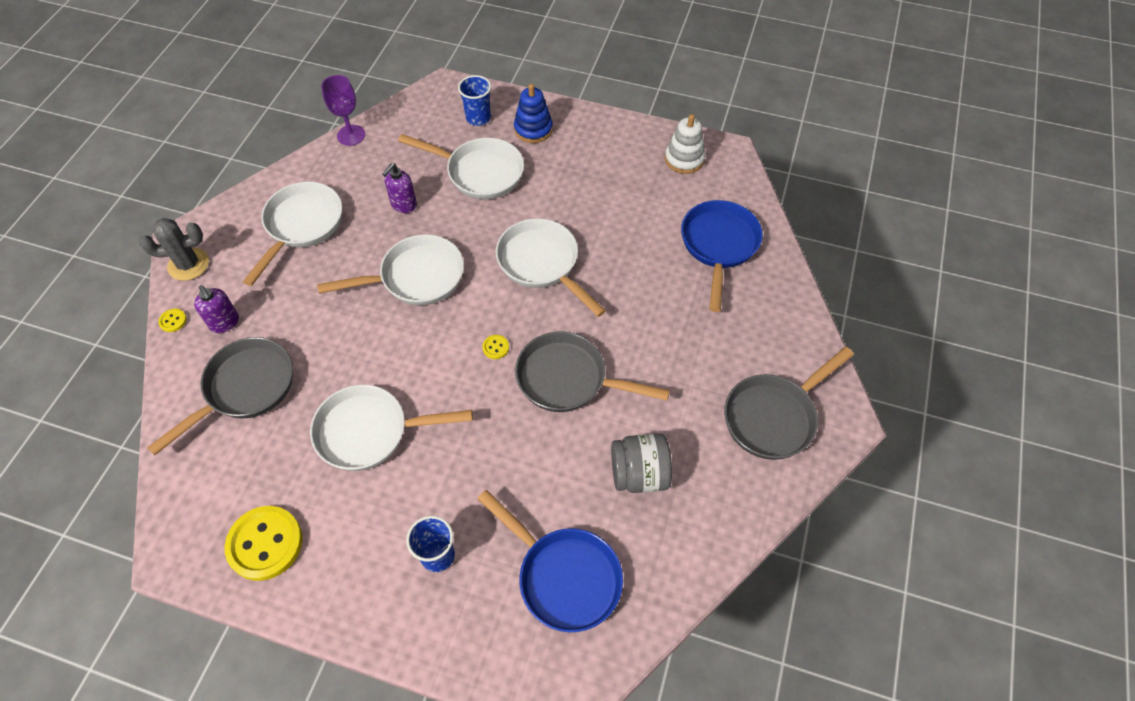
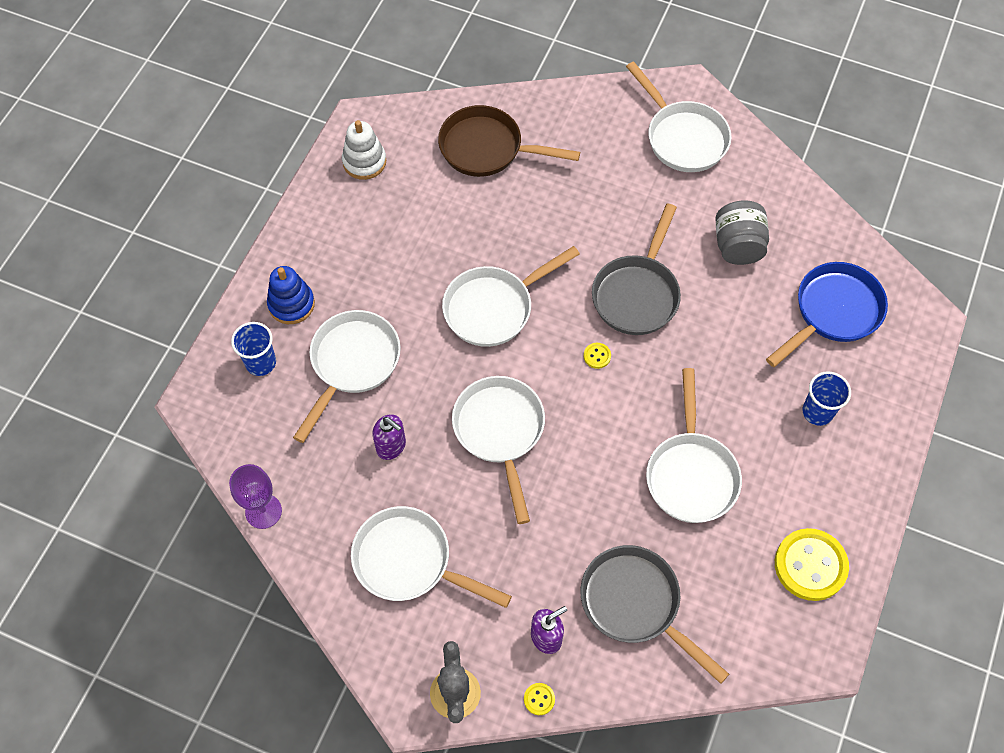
camera: 85 degrees left, 5 degrees up
blue pan [681,200,763,312] -> brown pan [438,105,580,177]
grey pan [724,347,854,460] -> white pan [626,62,732,172]

